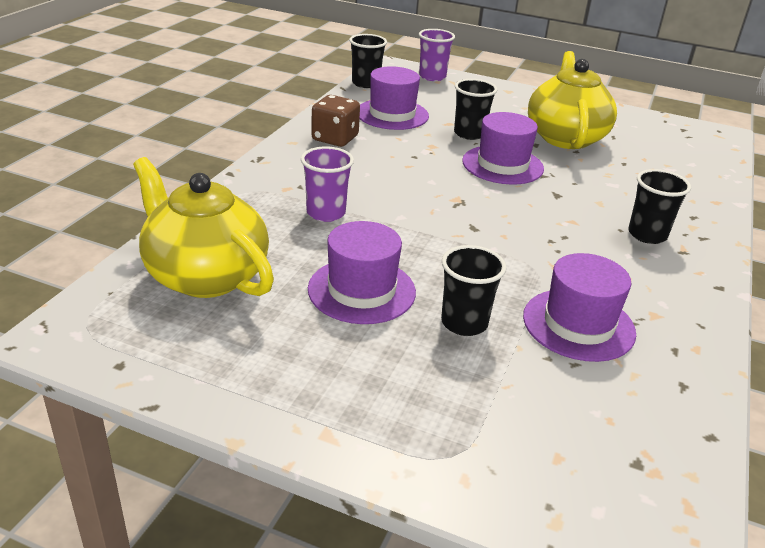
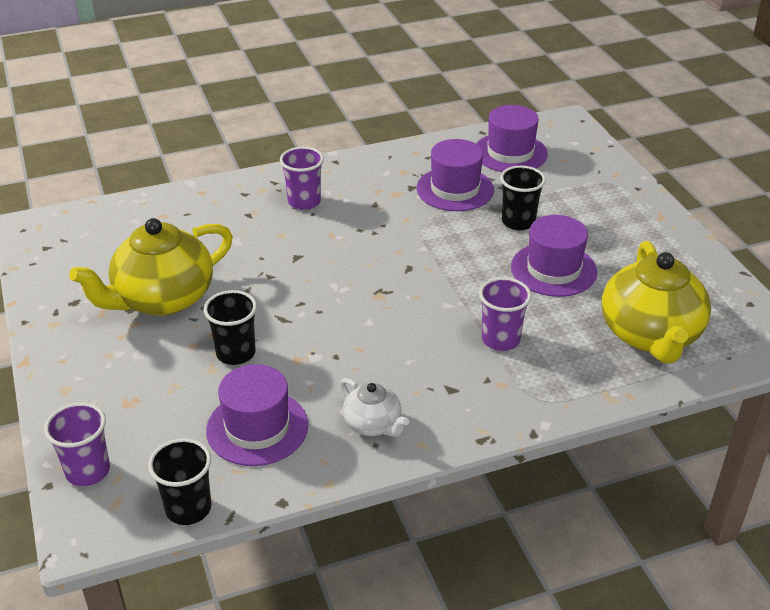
camera: 130 degrees left, 5 degrees up
brown dice [311,95,360,147] -> white teapot [340,378,409,437]
purple hat [462,112,544,185] -> purple hat moved to [476,105,548,172]
black cup [628,169,691,244] -> purple cup [280,147,324,210]

